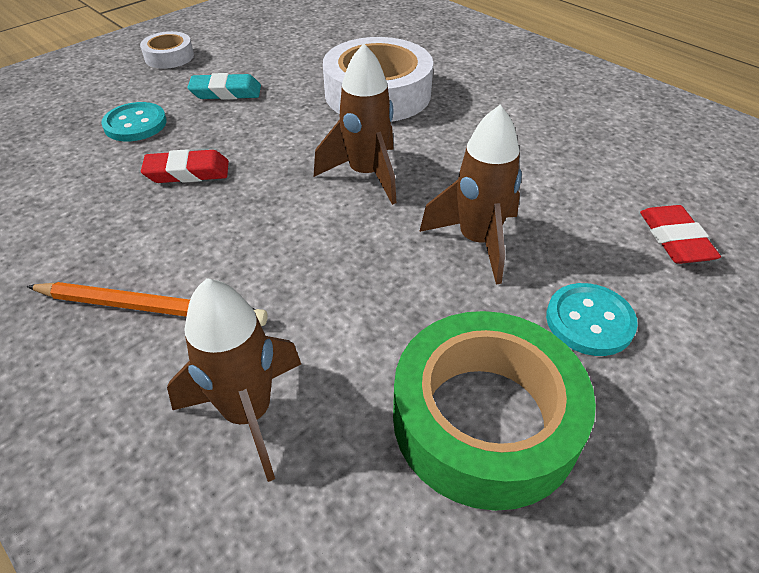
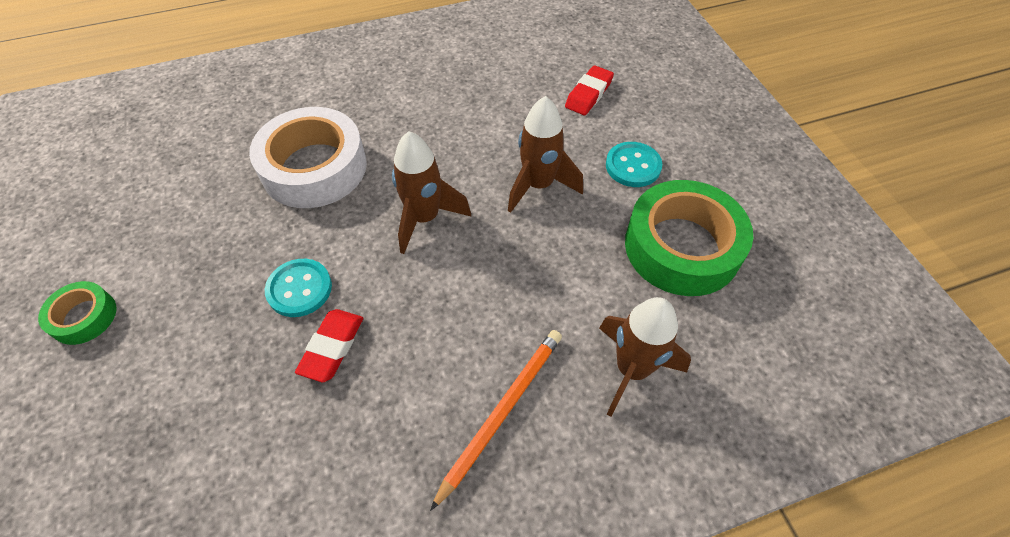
camera: 65 degrees left, 10 degrees up
turquoise button [101,102,167,141] -> turquoise button moved to [265,259,332,317]
white tape [140,31,194,69] -> green tape [38,281,116,345]
turquoise eraser [187,73,261,100] -> none
red eraser [640,205,721,264] -> red eraser turned 75 degrees counterclockwise [565,65,614,115]

